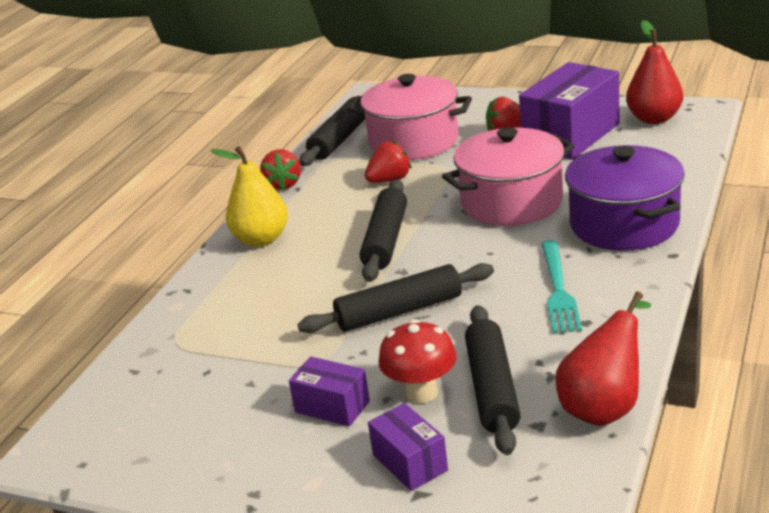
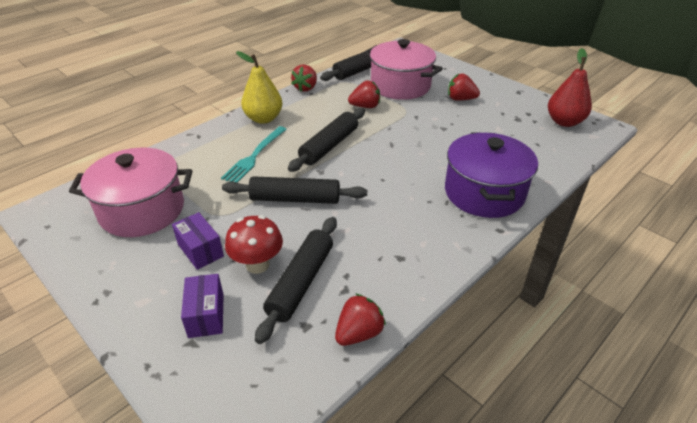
camera: 20 degrees right, 10 degrees up
pink pot [442,127,575,226] -> pink pot moved to [69,148,192,237]
purple box [519,62,619,160] -> none
turquoise fork [541,240,582,333] -> turquoise fork moved to [221,126,287,183]
red pear [555,292,651,426] -> red strawberry [335,293,386,346]

